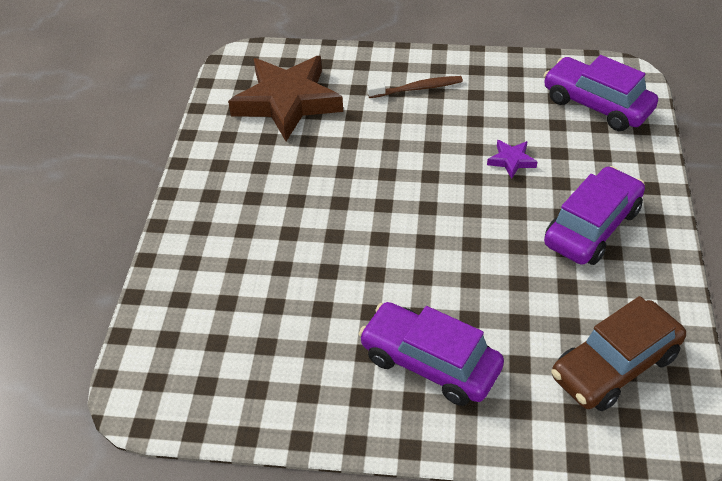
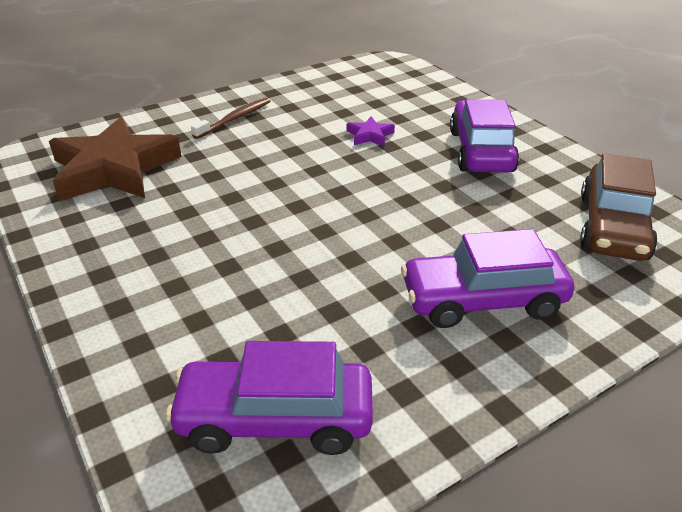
camera: 40 degrees left, 10 degrees down
purple car [543,55,658,131] -> purple car moved to [166,341,373,455]

